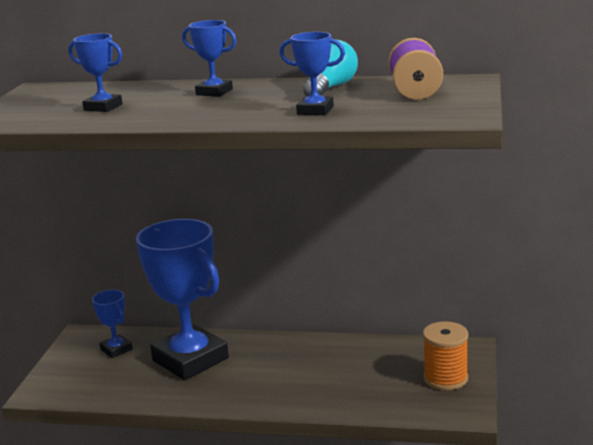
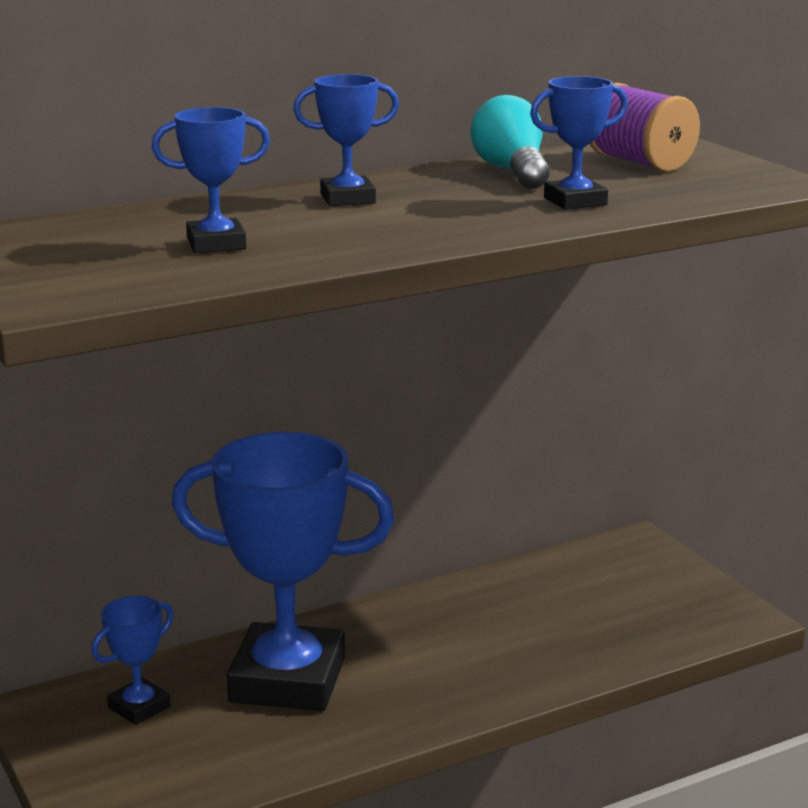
camera: 40 degrees left, 0 degrees up
blue trophy [92,290,133,358] -> blue trophy turned 60 degrees counterclockwise [91,596,174,725]
orange spool [423,321,468,390] -> none

